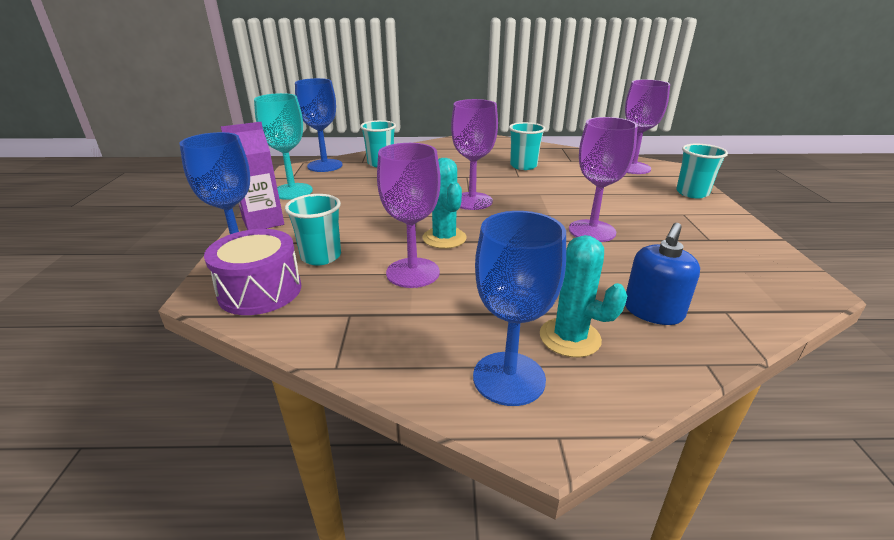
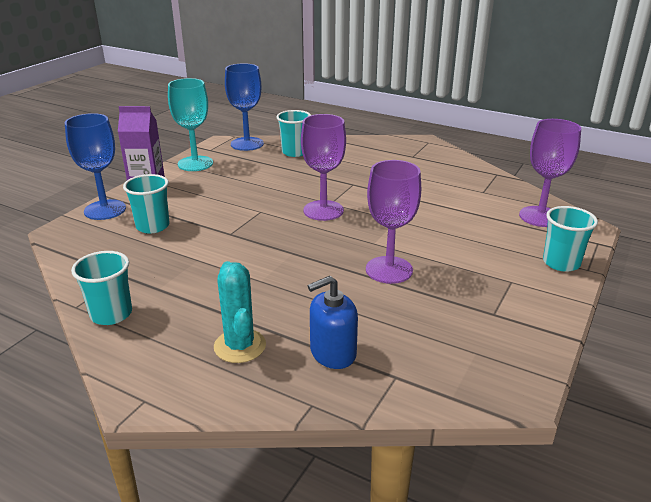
camera: 30 degrees right, 0 degrees up
purple drum [204,229,301,315] -> none
purple goblet [377,143,441,288] -> none
turquoise cactus [423,158,466,249] -> none
blue goblet [473,211,566,406] -> none
turquoise cup [509,122,546,170] -> turquoise cup moved to [71,251,132,325]

